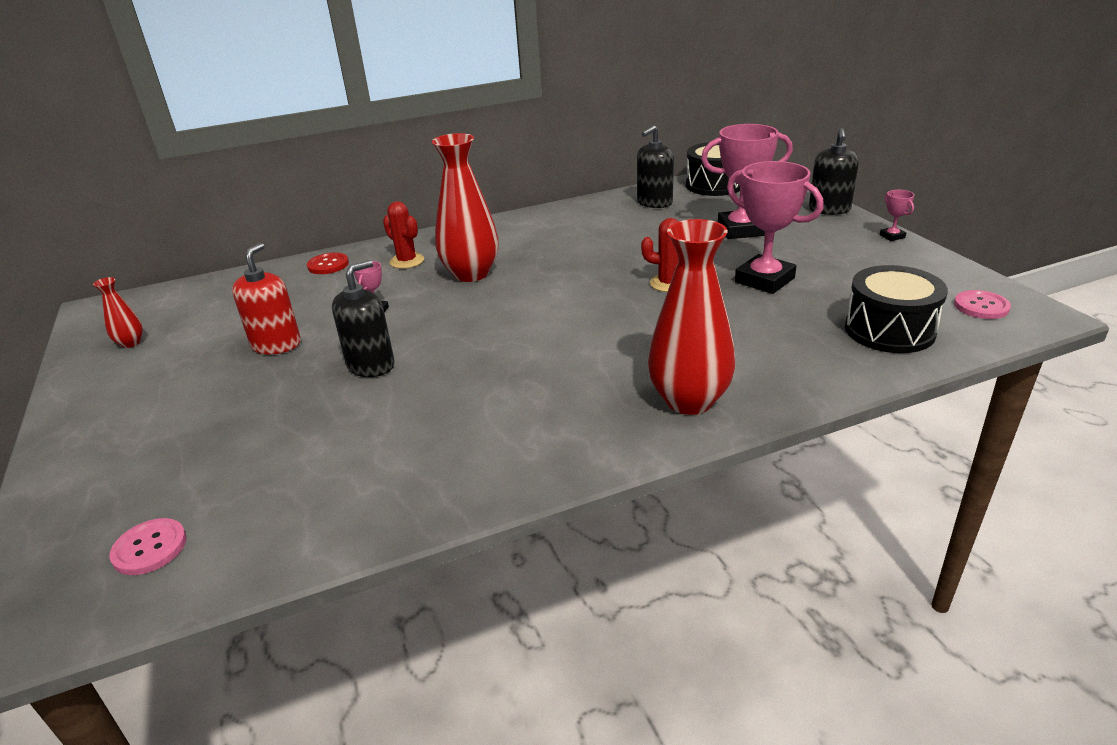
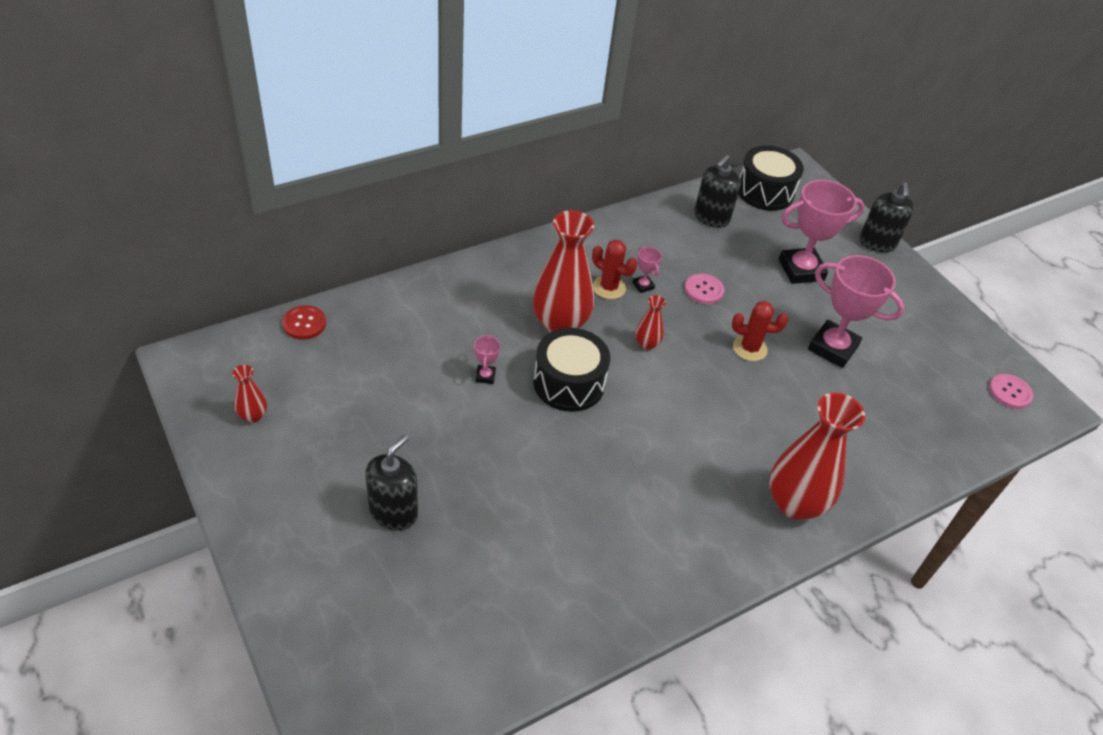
camera: 15 degrees left, 15 degrees up
pink button [109,518,187,575] -> pink button moved to [685,274,724,304]
red soap dispenser [232,243,301,354] -> none
red button [307,252,349,274] -> red button moved to [282,305,326,340]
black soap dispenser [332,260,394,377] -> black soap dispenser moved to [365,435,418,530]
red cactus [383,201,424,269] -> red cactus moved to [592,240,637,299]
black drum [845,265,948,353] -> black drum moved to [533,328,610,412]
pink trophy [880,190,914,241] -> pink trophy moved to [632,247,662,293]
none -> red vase [635,295,666,350]

